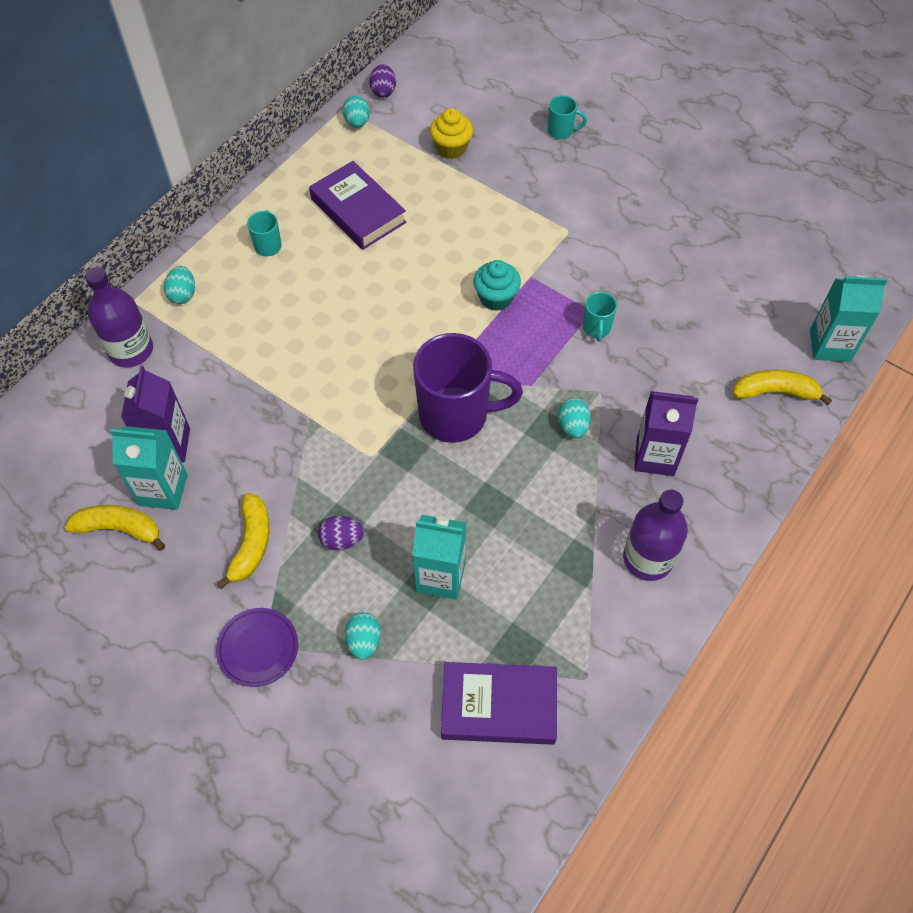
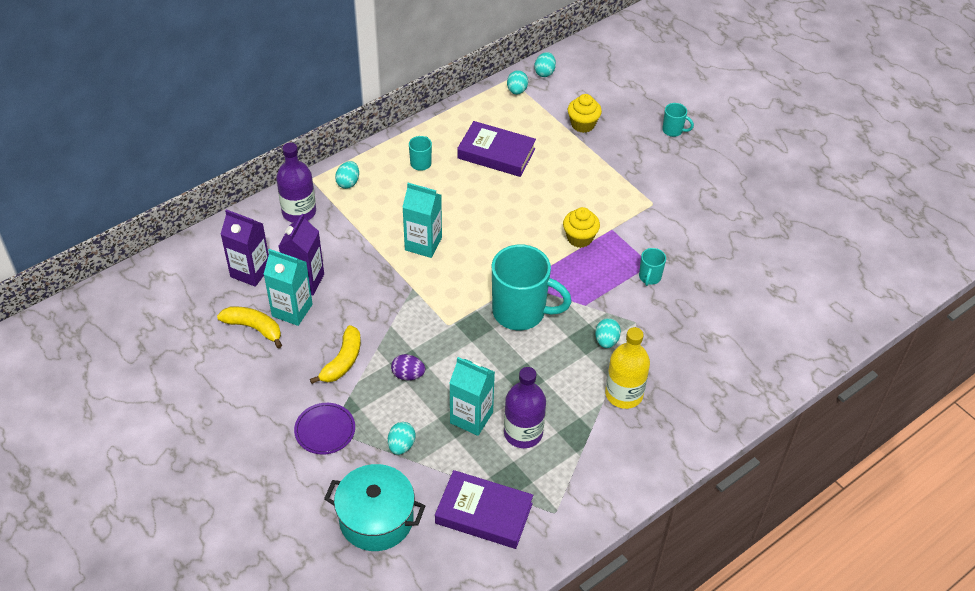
camera: 15 degrees right, 10 degrees down
purple book [309,161,406,250] -> purple book turned 45 degrees counterclockwise [457,121,536,177]
purple egg [369,64,396,98] -> turquoise egg [534,52,556,77]
purple mug [413,333,523,443] -> turquoise mug [492,245,572,330]
turquoise cupcake [473,260,521,311] -> yellow cupcake [563,207,600,248]
purple bottle [623,490,688,581] -> purple bottle moved to [504,367,546,448]
purple carton [634,391,698,476] -> purple carton moved to [221,209,269,287]
yellow banana [733,370,832,405] -> none
turquoise carton [810,275,888,362] -> turquoise carton moved to [402,183,442,258]
none -> turquoise pot [324,464,425,551]
none -> yellow bottle [605,327,650,409]

